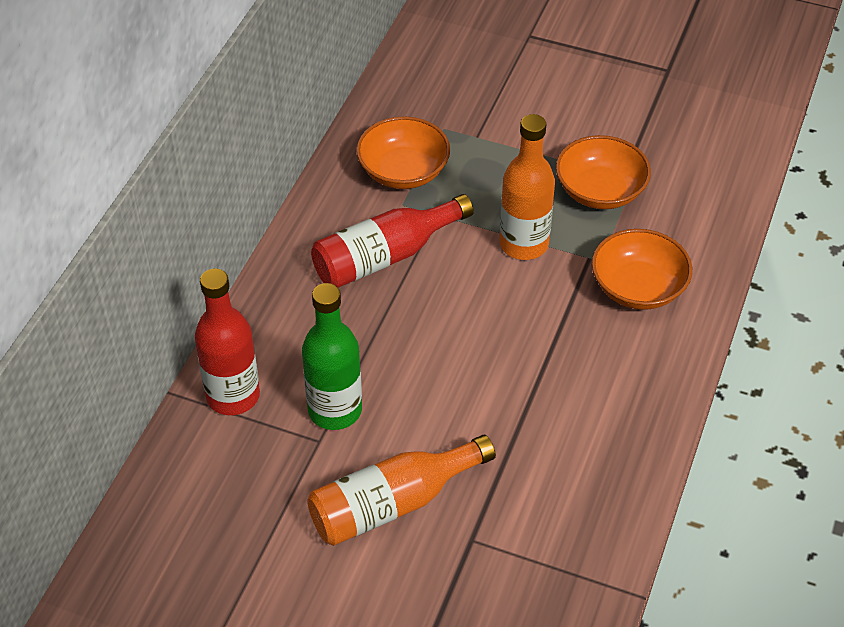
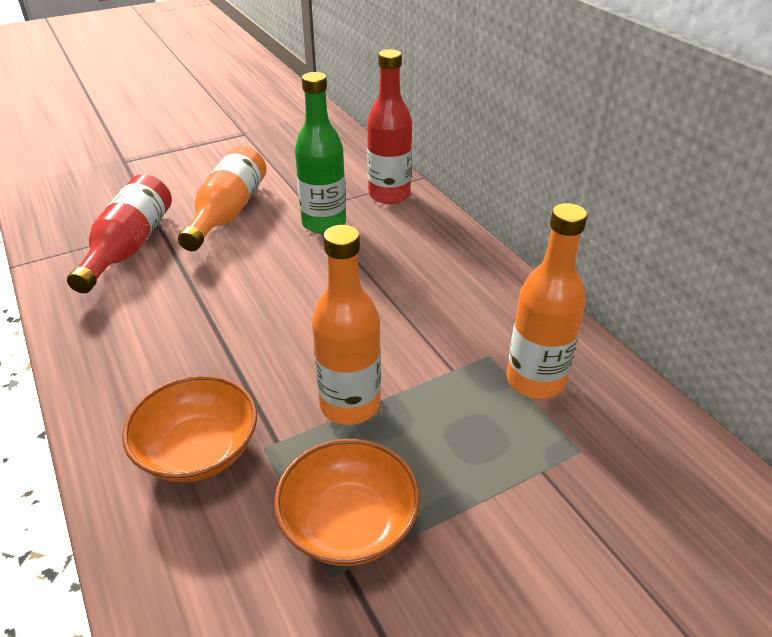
camera: 130 degrees right, 10 degrees down
red bottle [311,194,474,288] -> red bottle moved to [67,174,172,293]
orange bowl [356,116,450,189] -> orange bottle [506,203,587,399]

